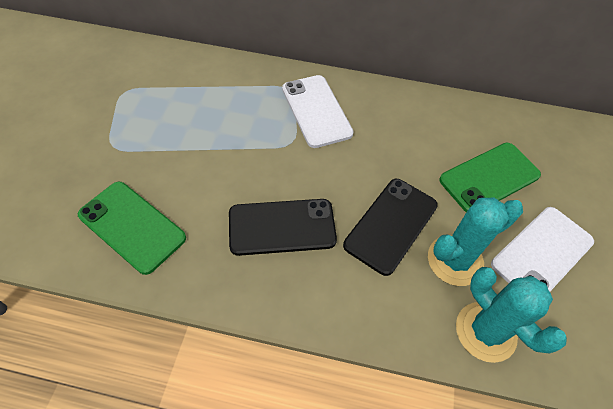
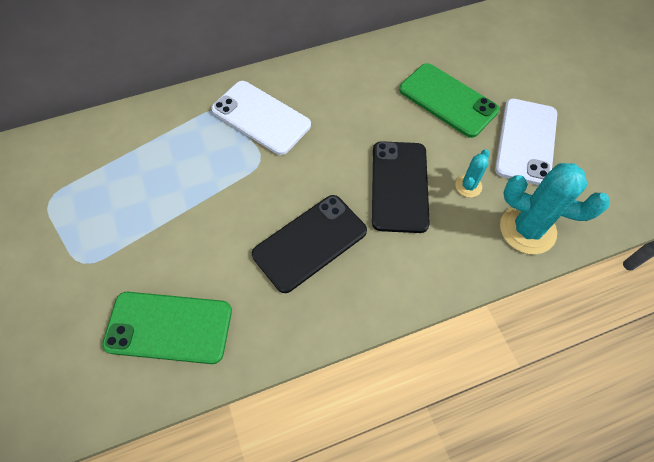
camera: 30 degrees left, 5 degrees up
turquoise cactus [428,198,523,286] -> turquoise cactus [455,149,490,197], size x0.50
green phone [439,143,541,212] -> green phone turned 75 degrees counterclockwise [399,63,499,138]

